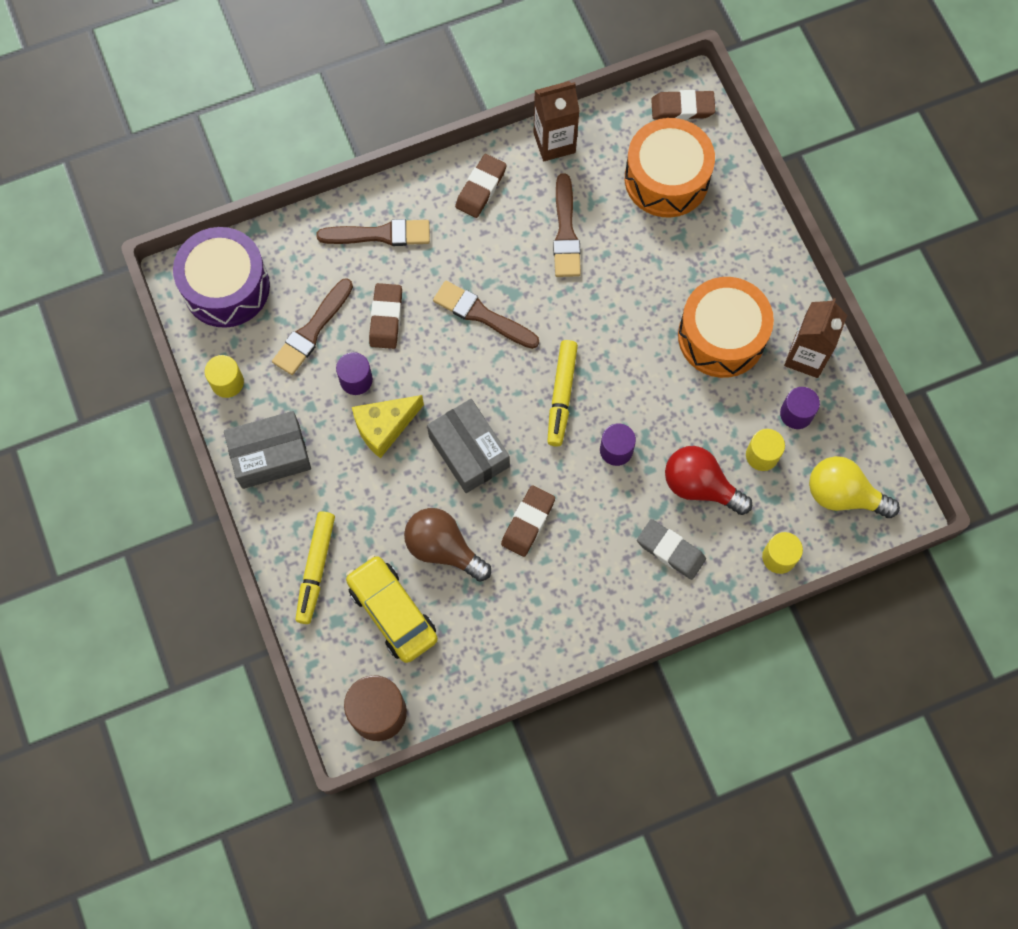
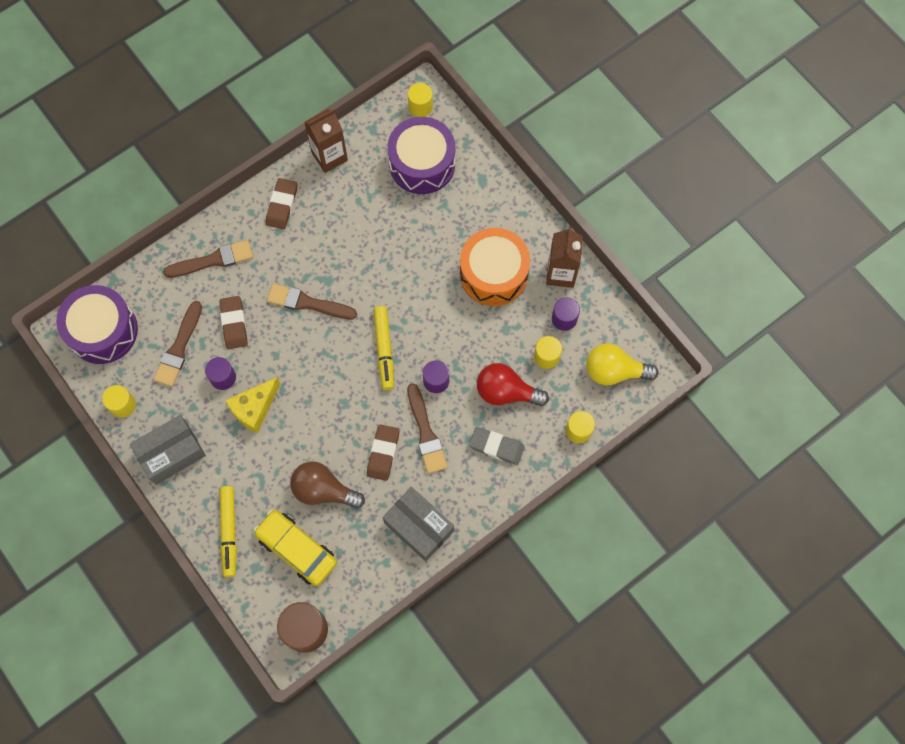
camera: 15 degrees left, 0 degrees up
grey box [427,399,510,493] -> grey box moved to [382,487,454,561]
brown brush [553,173,581,277] -> brown brush moved to [407,383,447,474]
orange drum [625,118,715,218] -> purple drum [387,117,455,194]
brown eraser [651,90,715,120] -> yellow cylinder [408,83,433,117]

